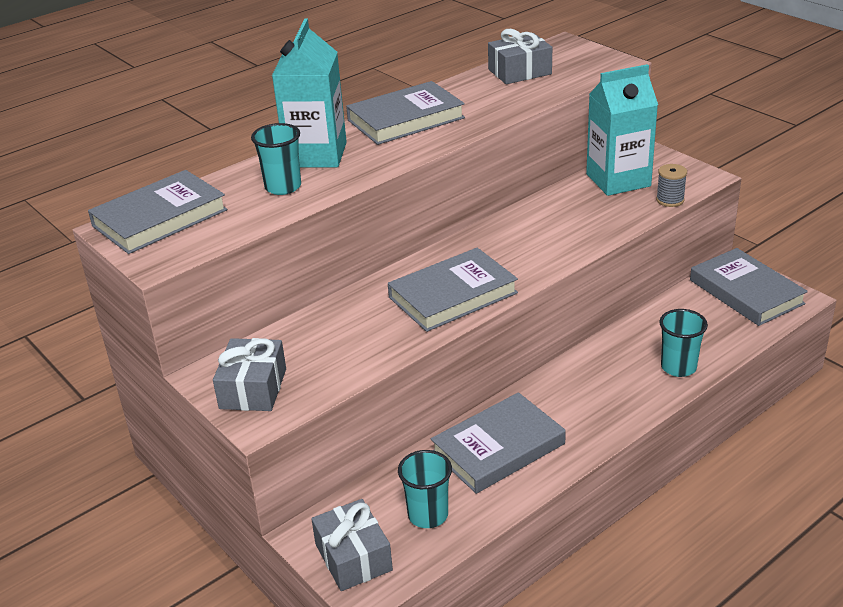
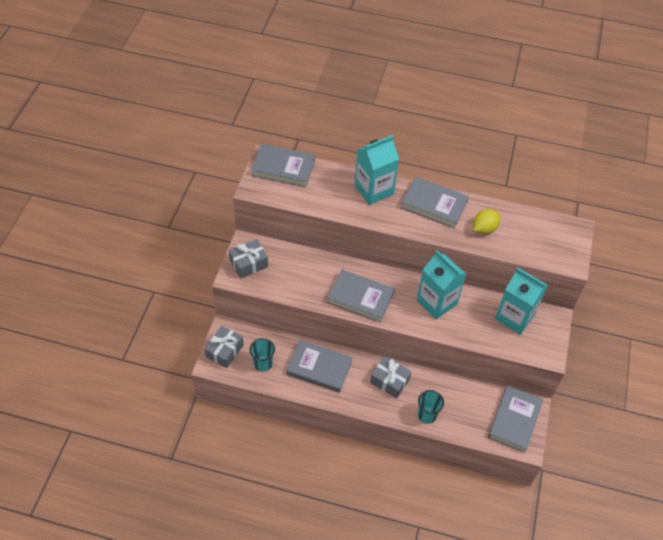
camera: 50 degrees right, 20 degrees up
turquoise cup [251,123,301,195] -> none
grey gift [488,29,552,84] -> grey gift moved to [370,356,411,399]
grey spool [656,164,687,207] -> none
none -> turquoise carton [417,251,466,320]
none -> yellow lemon [473,209,500,235]

